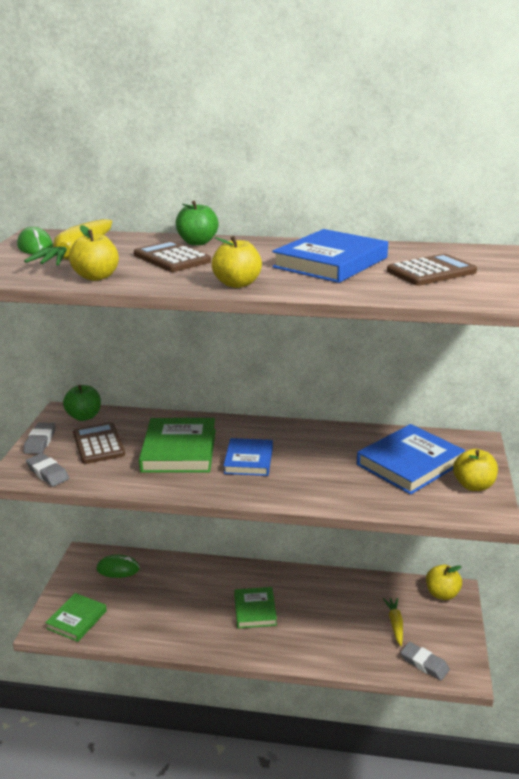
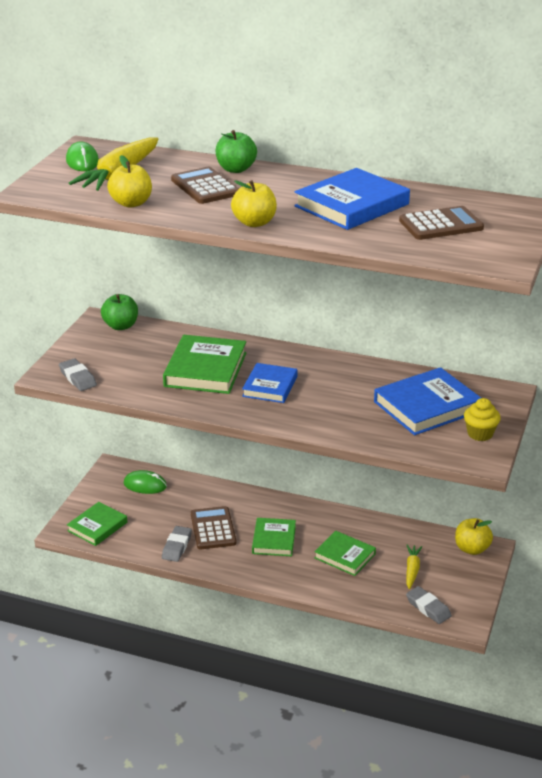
camera: 10 degrees right, 5 degrees up
grey eraser [23,422,56,454] -> grey eraser moved to [162,526,192,562]
brown calculator [73,422,125,464] -> brown calculator moved to [191,506,236,549]
yellow apple [453,449,498,491] -> yellow cupcake [464,398,501,441]
none -> green book [314,531,376,576]

